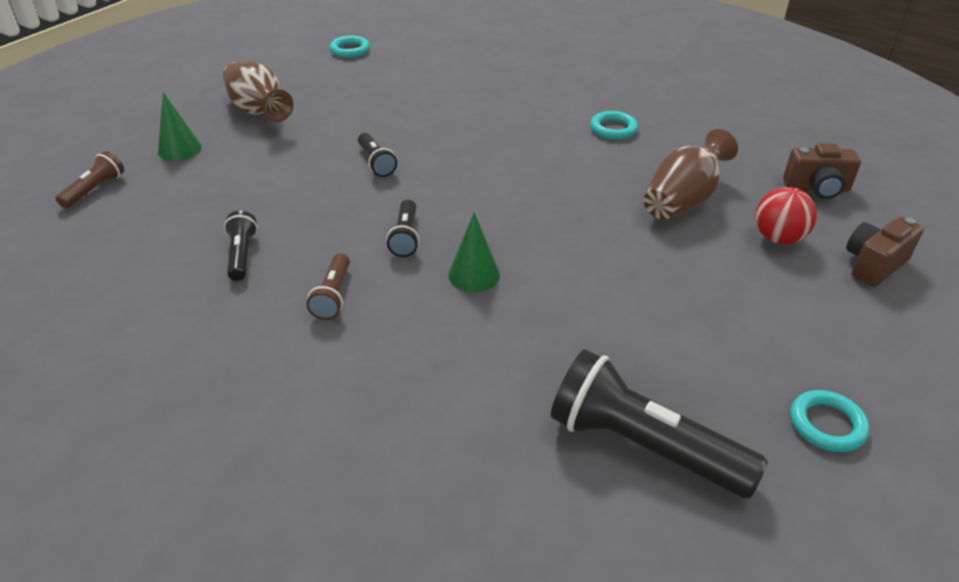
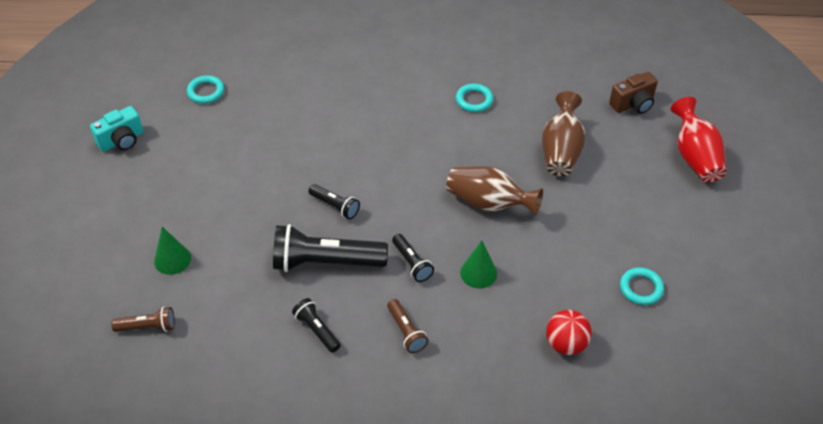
camera: 30 degrees left, 10 degrees up
brown flashlight [55,151,124,208] -> brown flashlight turned 90 degrees clockwise [111,307,175,332]
brown vase [223,61,294,122] -> brown vase moved to [446,166,543,216]
black flashlight [551,349,768,498] -> black flashlight moved to [273,224,388,272]
red ball [755,187,817,244] -> red ball moved to [546,310,592,355]
turquoise ring [790,390,870,452] -> turquoise ring moved to [620,267,664,305]
brown camera [846,217,924,287] -> red vase [671,97,726,182]
none -> turquoise camera [90,106,144,152]

